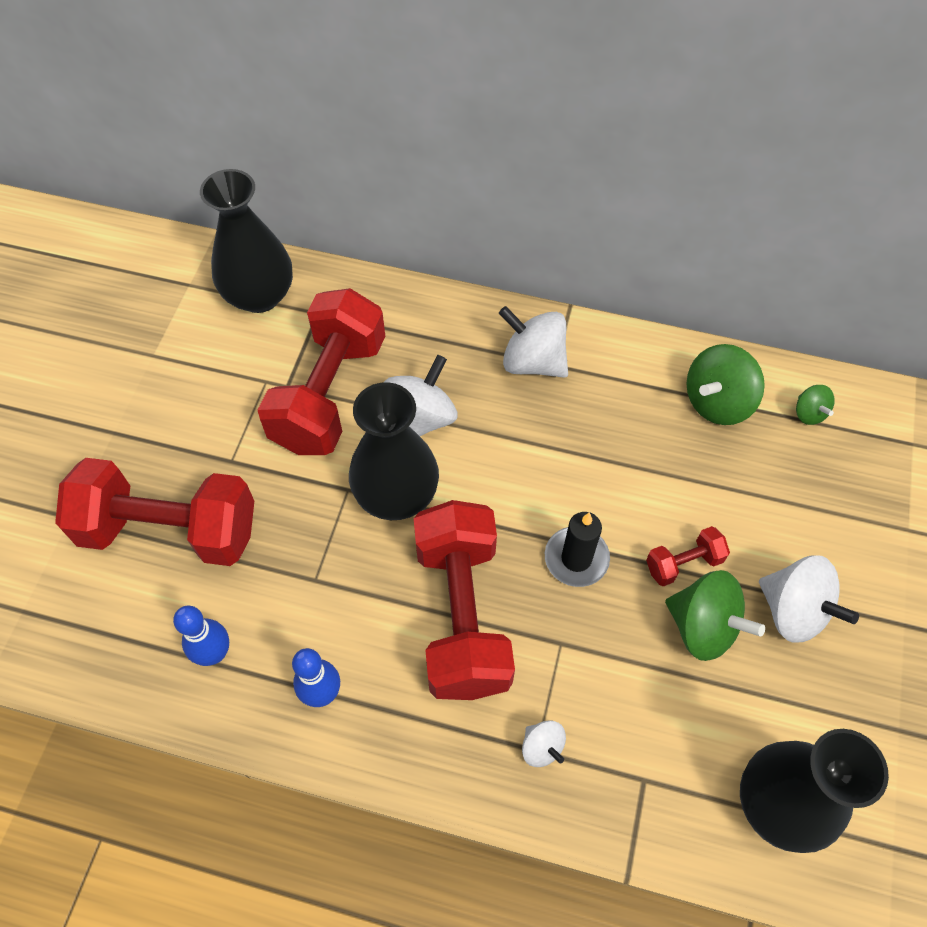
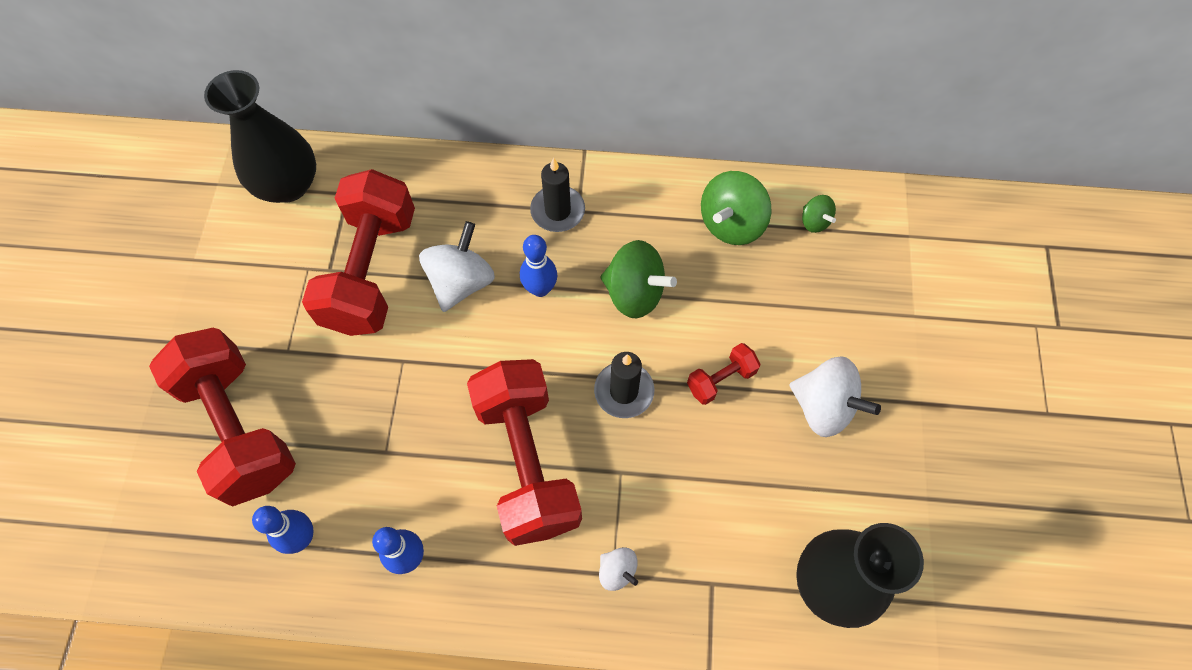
camera: 10 degrees left, 5 degrees up
red dumbbell [55,458,254,566] -> red dumbbell turned 60 degrees clockwise [149,328,296,506]
black vase [349,382,439,520] -> none
white spinning top [499,306,568,378] -> black candle [530,158,585,232]
green spinning top [665,570,765,661] -> green spinning top moved to [601,240,677,318]
none -> blue bowling pin [520,235,557,297]

